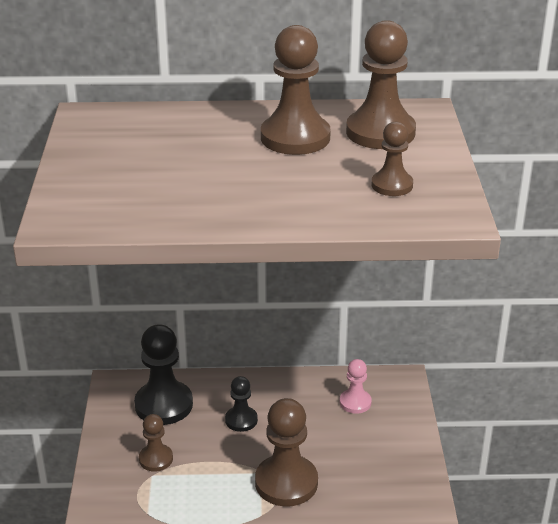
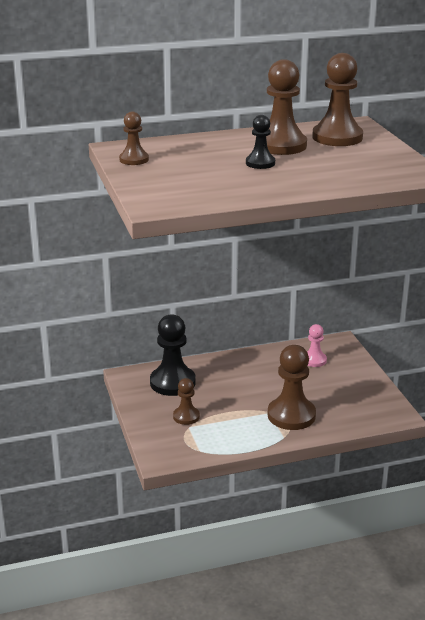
camera: 15 degrees left, 5 degrees down
black pawn [225,376,258,432] -> black pawn moved to [246,115,275,169]
brown pawn [371,121,413,196] -> brown pawn moved to [119,112,149,165]

